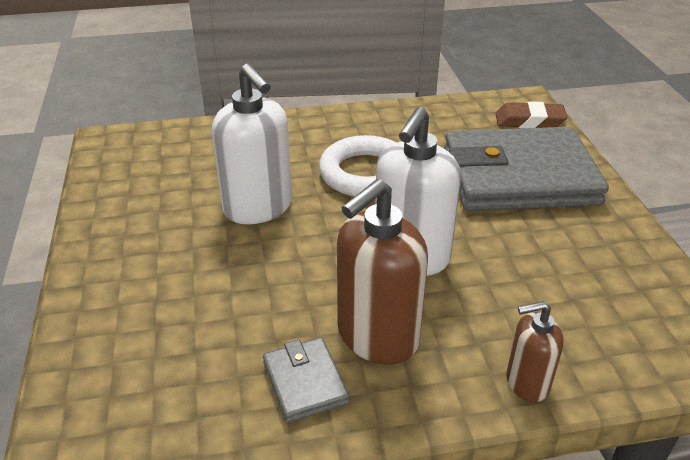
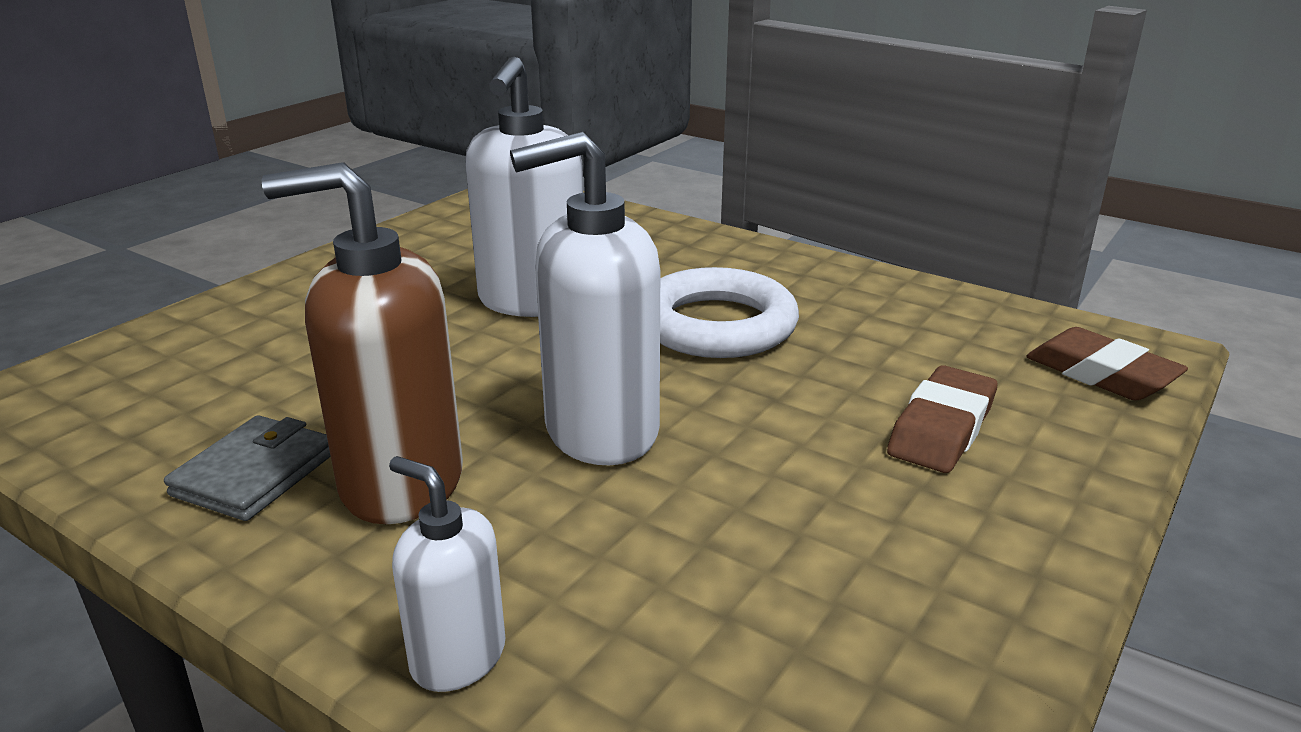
camera: 45 degrees right, 10 degrees down
grey wallet [444,127,609,211] -> brown eraser [887,365,997,473]
brown soap dispenser [506,301,564,402] -> white soap dispenser [389,456,505,692]

